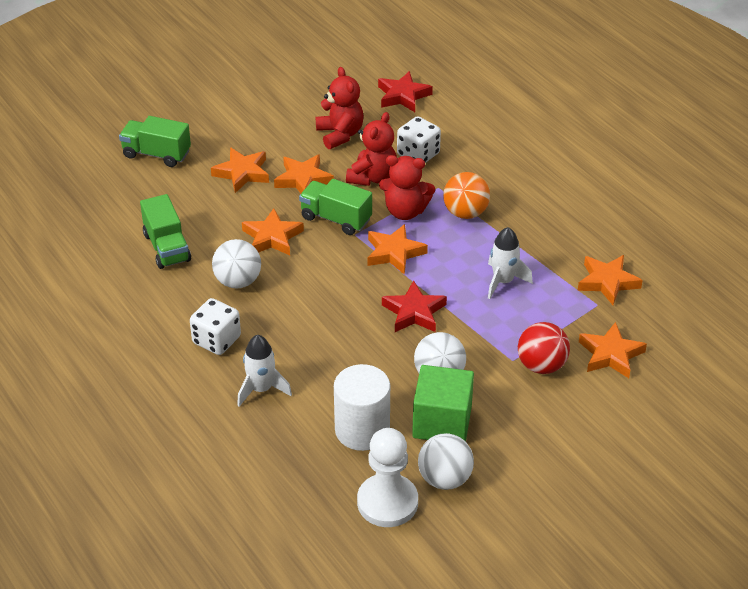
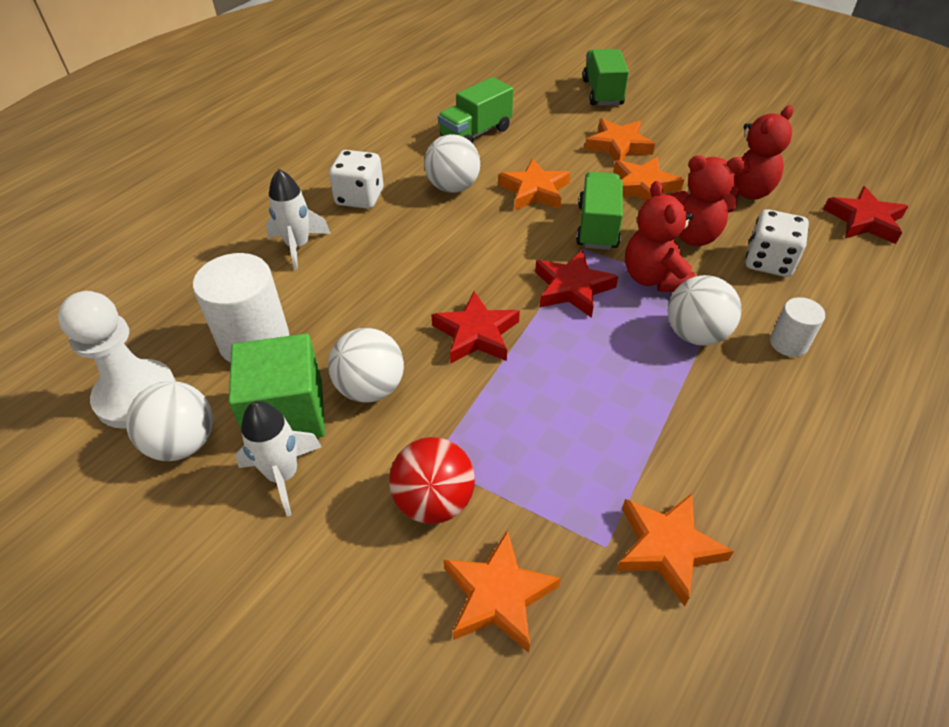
camera: 70 degrees right, 5 degrees up
orange star [367,224,428,275] -> red star [535,250,618,318]
orange ball [443,172,490,219] -> white ball [668,275,741,345]
white rocket [488,227,533,299] -> white rocket moved to [235,401,322,516]
none -> white cylinder [770,297,825,357]

